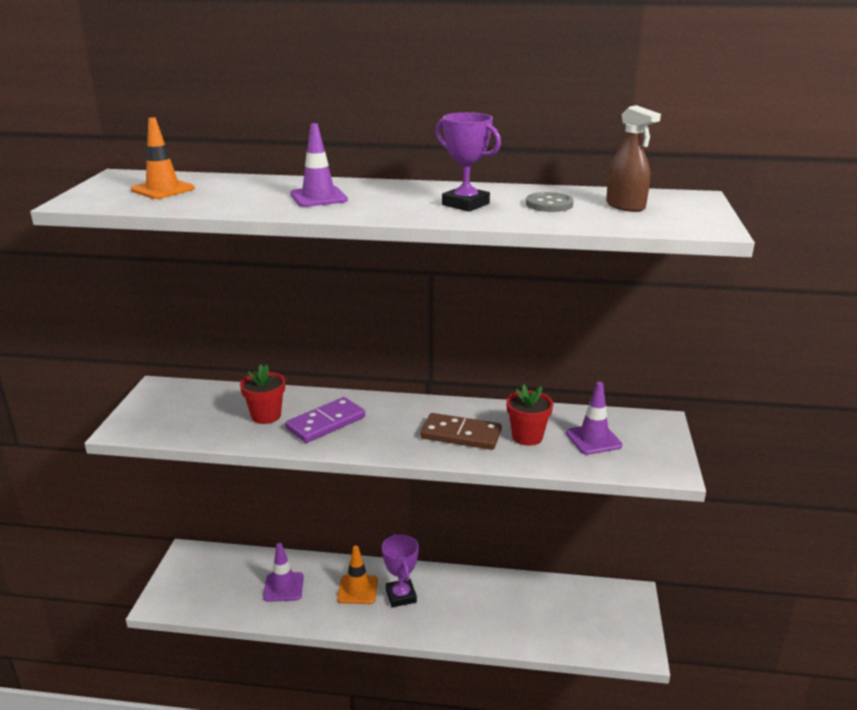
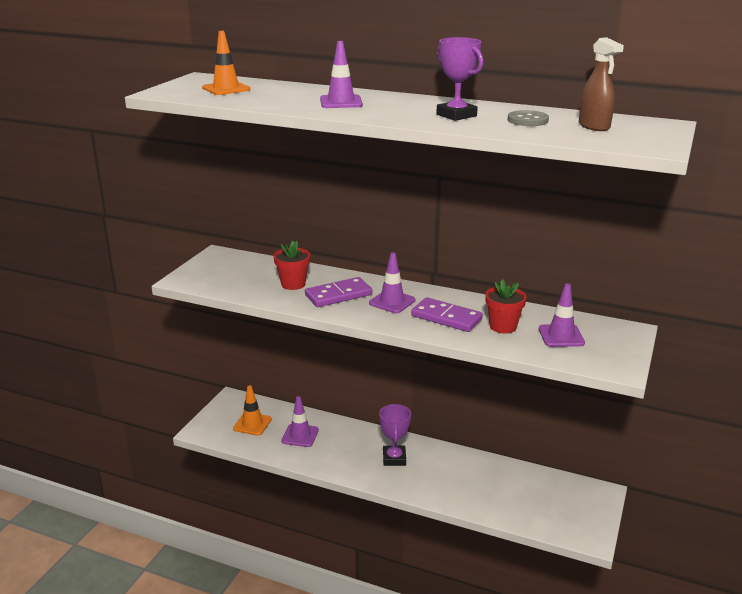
camera: 15 degrees right, 0 degrees up
orange traffic cone [337,545,378,604] -> orange traffic cone moved to [233,385,272,436]
brown domino [421,413,502,450] -> purple domino [411,297,483,332]
none -> purple traffic cone [369,252,416,313]

